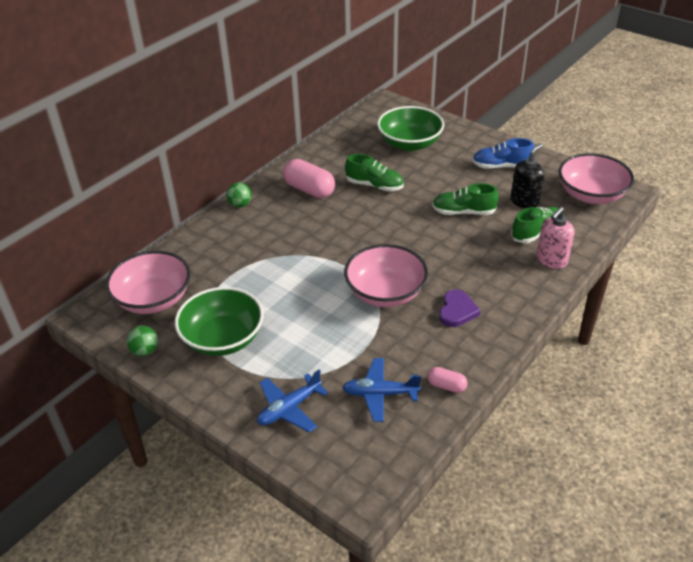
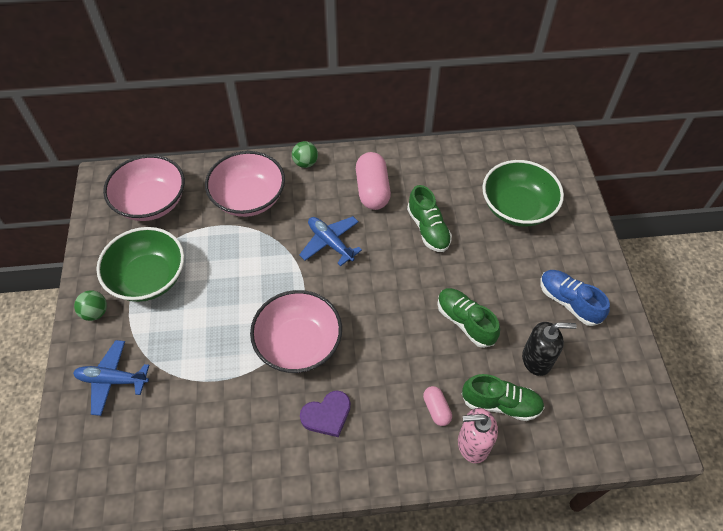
camera: 45 degrees right, 15 degrees up
green ball [127,326,158,356] -> green ball moved to [74,290,107,321]
blue plane [342,358,421,422] -> blue plane moved to [299,216,362,266]
pink capsule [427,367,468,393] -> pink capsule moved to [423,386,452,426]
pink bowl [559,153,634,204] -> pink bowl moved to [205,151,285,217]

